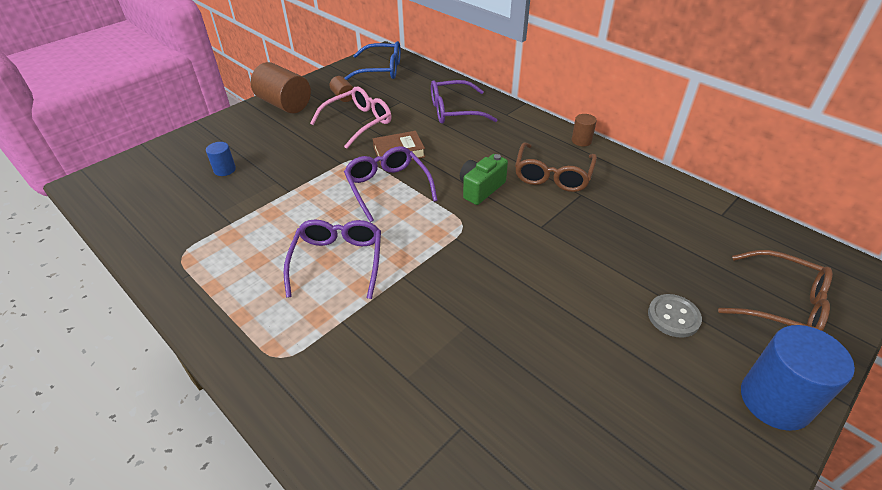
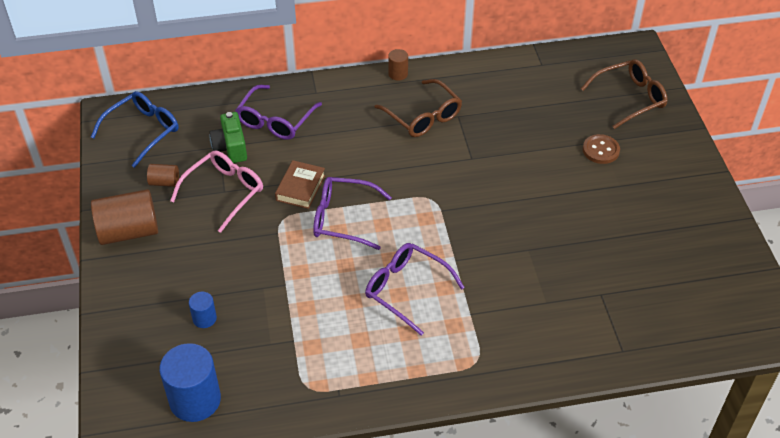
camera: 55 degrees left, 5 degrees up
pink glasses [310,87,392,149] -> pink glasses turned 45 degrees clockwise [170,150,263,233]
green camera [460,154,508,205] -> green camera moved to [210,112,247,163]
grey button [648,294,702,338] -> brown button [583,134,620,164]
blue cylinder [741,325,855,431] -> blue cylinder moved to [159,343,221,422]

